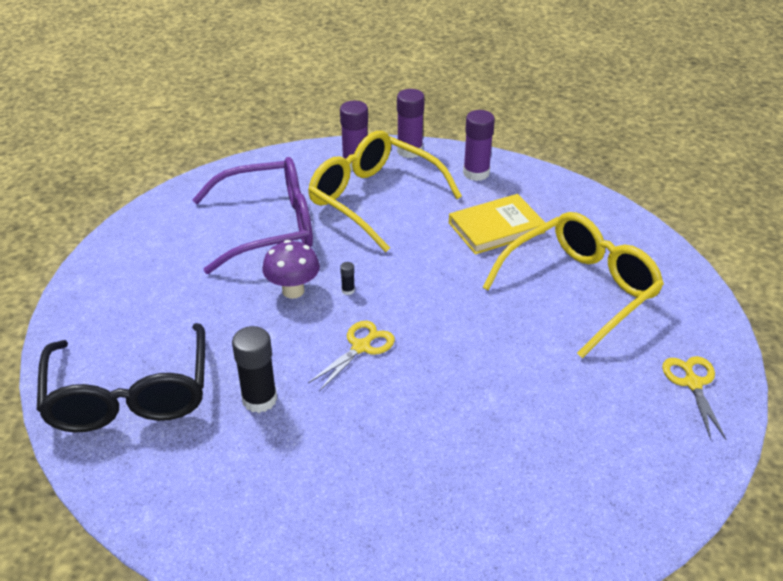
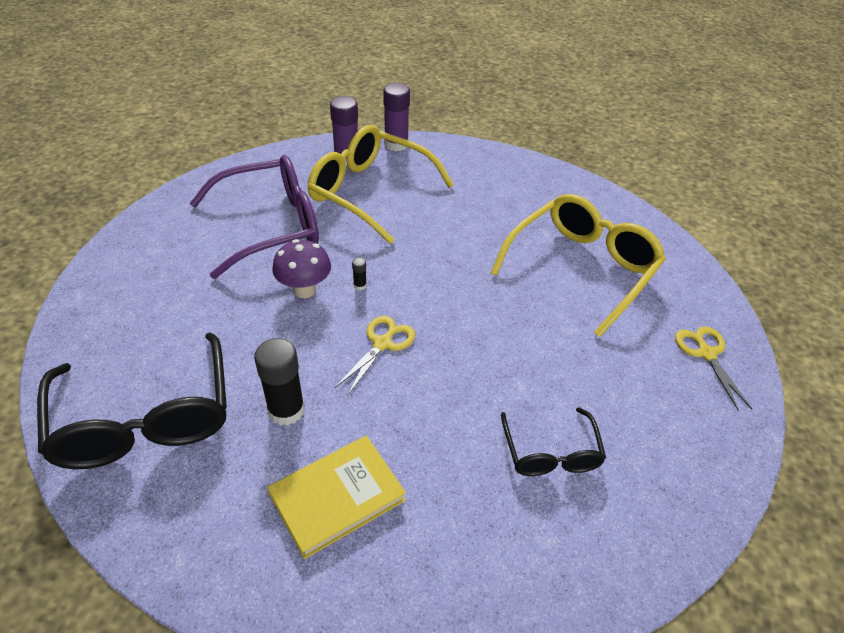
camera: 10 degrees left, 5 degrees up
yellow book [449,194,546,254] -> yellow book moved to [267,436,406,559]
purple glue stick [463,110,495,181] -> none
none -> black glasses [501,407,606,476]

